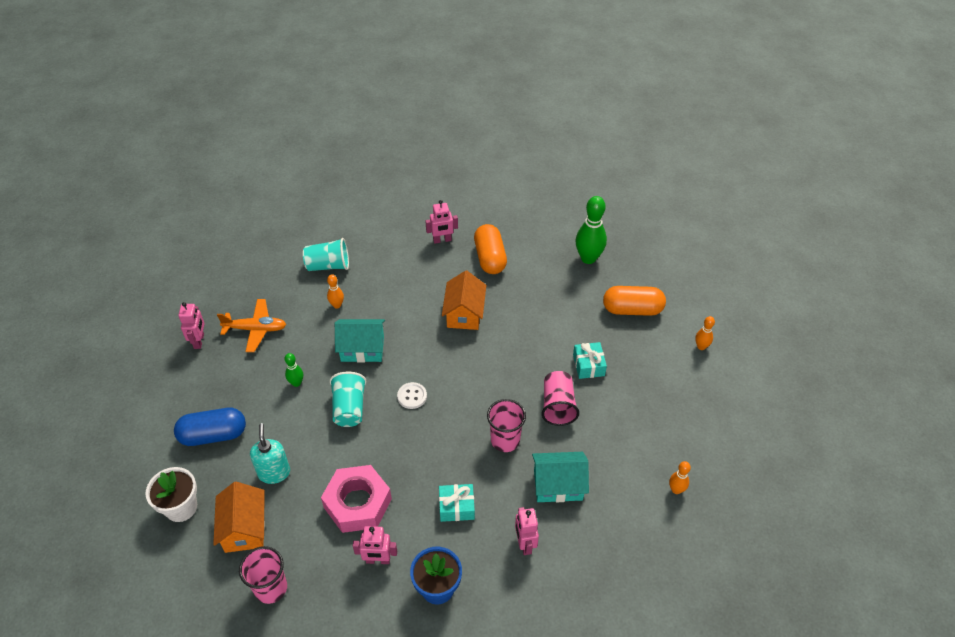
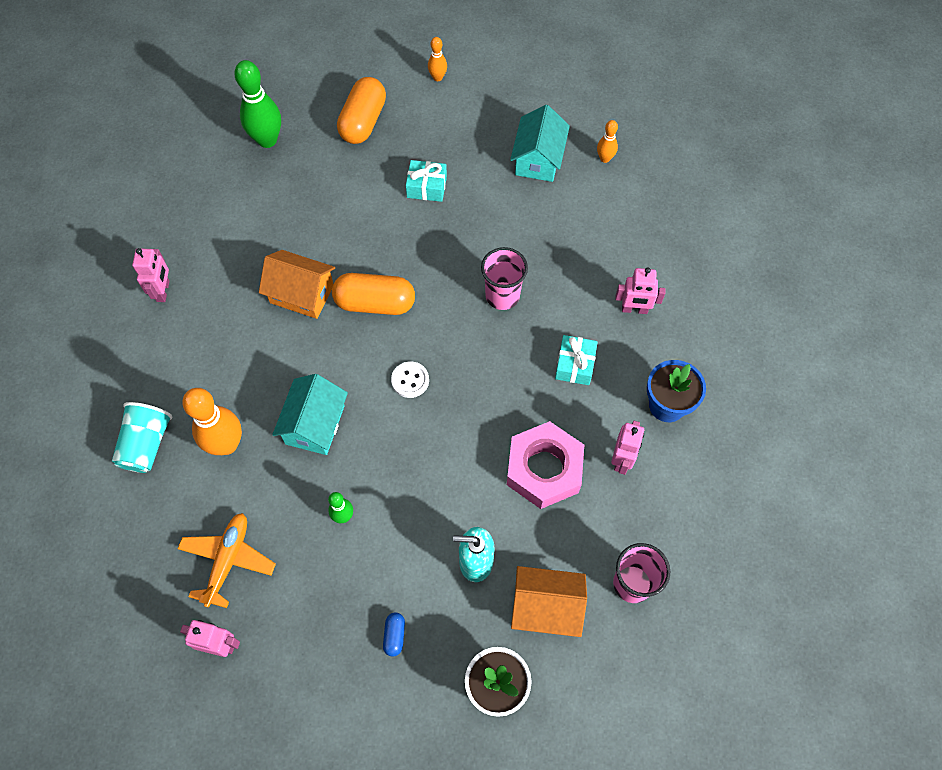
camera: 75 degrees left, 15 degrees up
blue capsule [174,408,246,446] -> blue capsule [383,613,405,657], size x0.44
orange bowling pin [327,274,344,309] -> orange bowling pin [182,388,242,455], size x1.94
turquoise cup [330,371,367,427] -> none
orange capsule [474,224,507,274] -> orange capsule moved to [332,273,415,315]
turquoise house [532,452,589,502] -> turquoise house moved to [510,105,570,182]
pink cup [542,371,579,426] -> none

